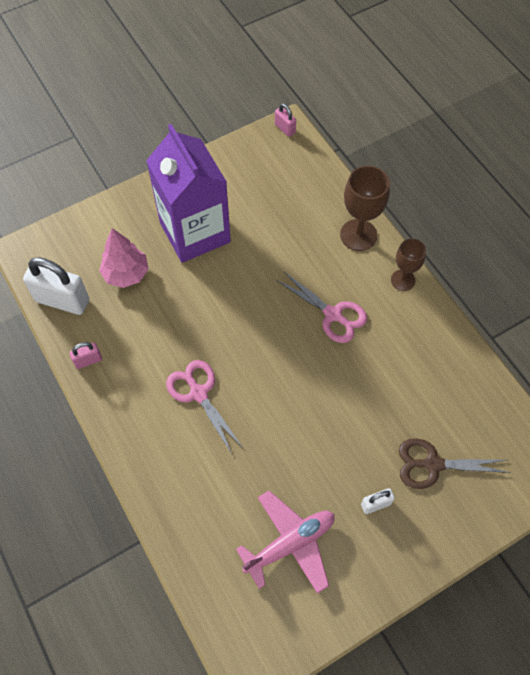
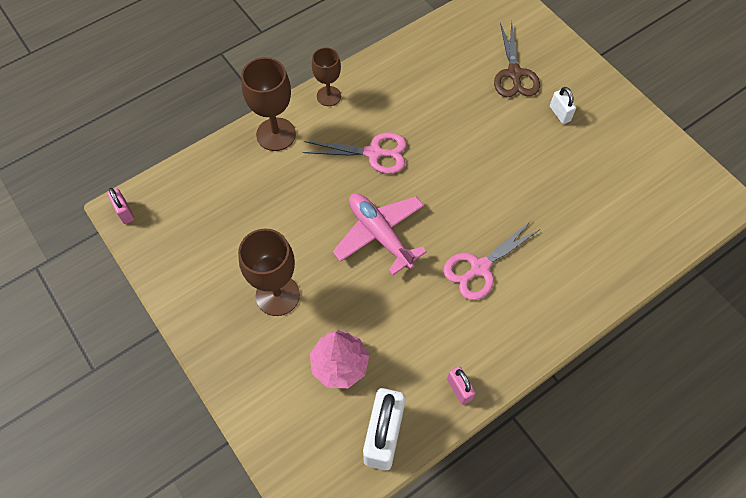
camera: 95 degrees left, 0 degrees up
purple carton [146,124,231,263] -> brown goblet [238,229,300,316]
pink plane [236,491,334,594] -> pink plane moved to [333,193,427,275]
pink padlock [275,103,296,137] -> pink padlock turned 75 degrees counterclockwise [107,188,134,224]
pink scissors [276,271,367,343] -> pink scissors turned 60 degrees clockwise [303,132,407,174]

